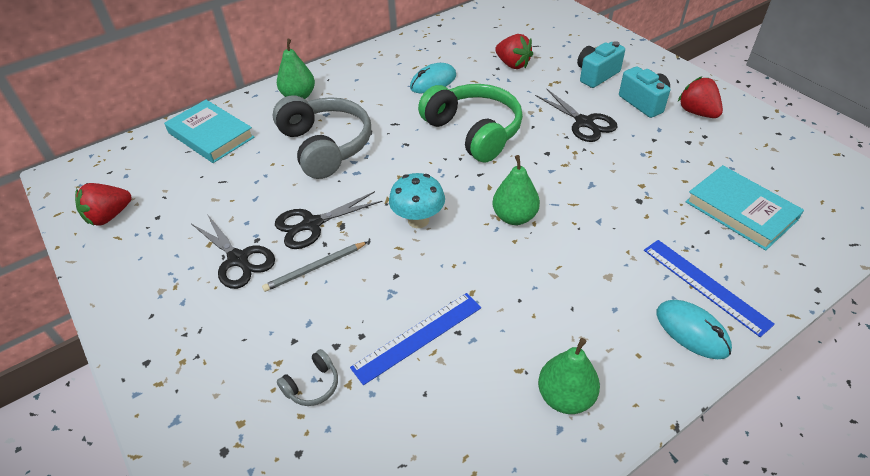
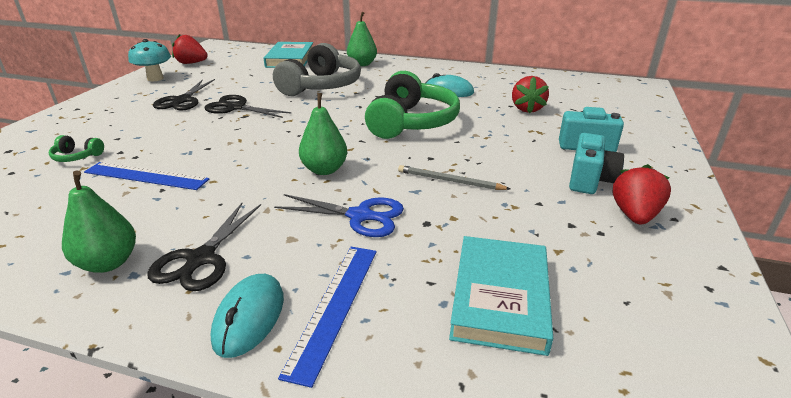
camera: 50 degrees right, 15 degrees down
grey pencil [262,242,368,292] -> grey pencil moved to [398,165,510,190]
grey headphones [277,349,338,406] -> green headphones [49,135,104,162]
turquoise mushroom [389,173,445,228] -> turquoise mushroom moved to [128,39,171,81]
black scissors [535,88,617,142] -> black scissors moved to [147,203,261,291]
none -> blue scissors [274,194,404,237]

